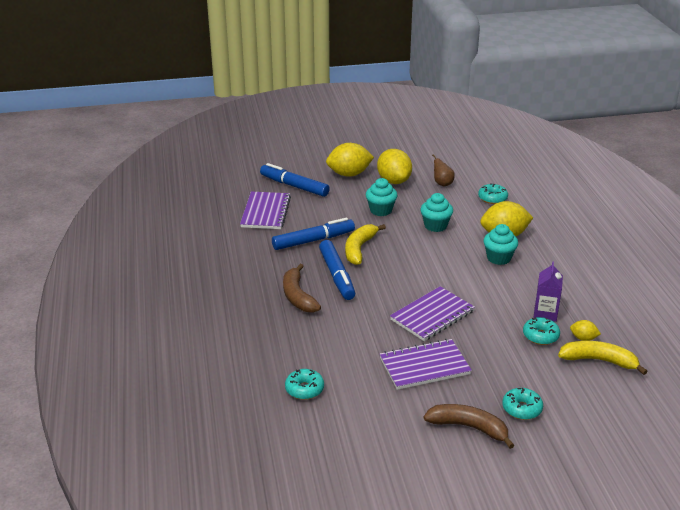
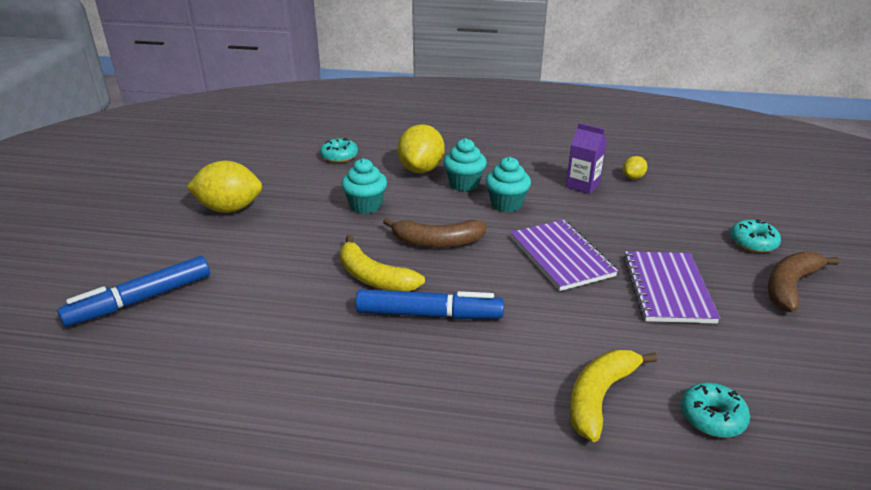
camera: 70 degrees left, 0 degrees up
purple notebook [240,191,291,229] -> none
blue marker [272,218,355,250] -> none
brown banana [283,264,321,313] -> brown banana moved to [383,218,487,248]
yellow lemon [326,143,374,177] -> none
turquoise cupcake [366,178,398,216] -> turquoise cupcake moved to [485,157,531,212]
brown pear [432,154,455,186] -> none
turquoise donut [523,317,560,345] -> none
yellow banana [558,341,648,375] -> yellow banana moved to [570,350,657,442]

